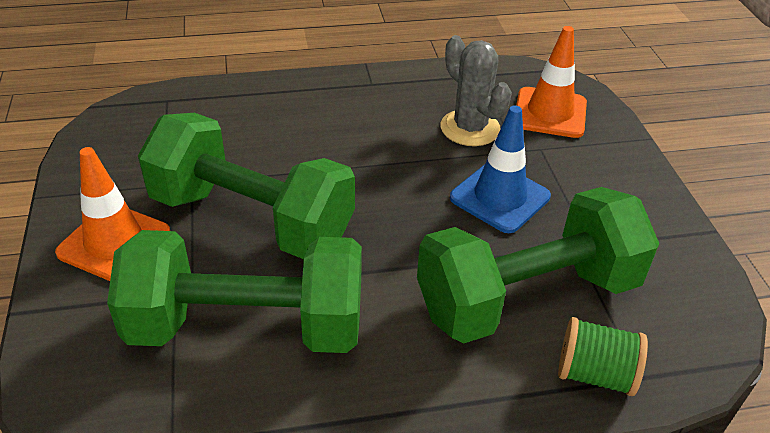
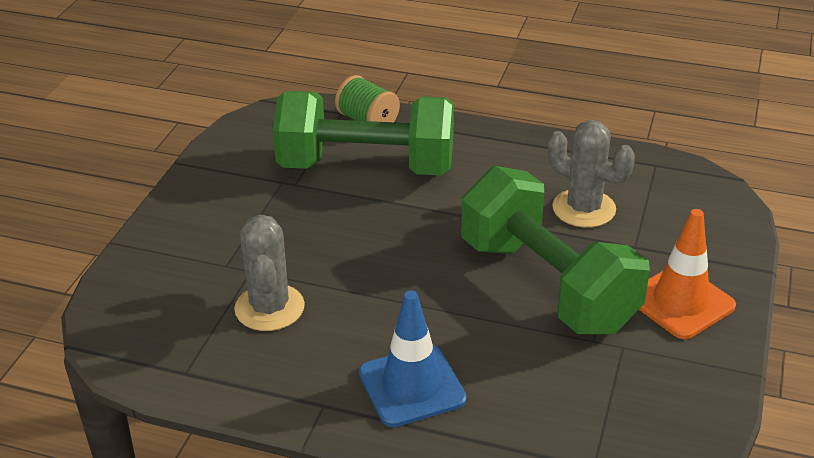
camera: 150 degrees left, 5 degrees down
green dumbbell [107,230,362,353] -> grey cactus [548,120,635,228]
blue traffic cone [450,105,551,233] -> blue traffic cone moved to [359,291,467,427]
orange traffic cone [516,26,587,138] -> none

